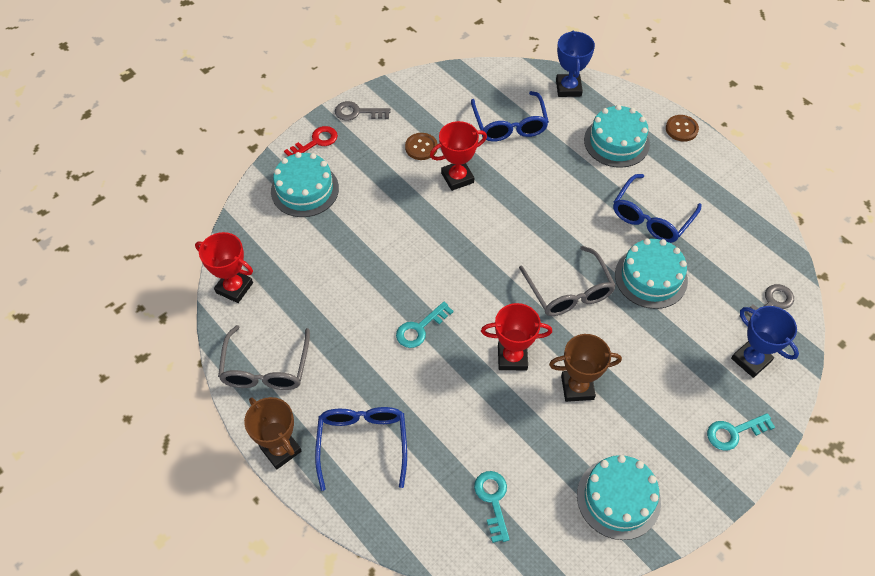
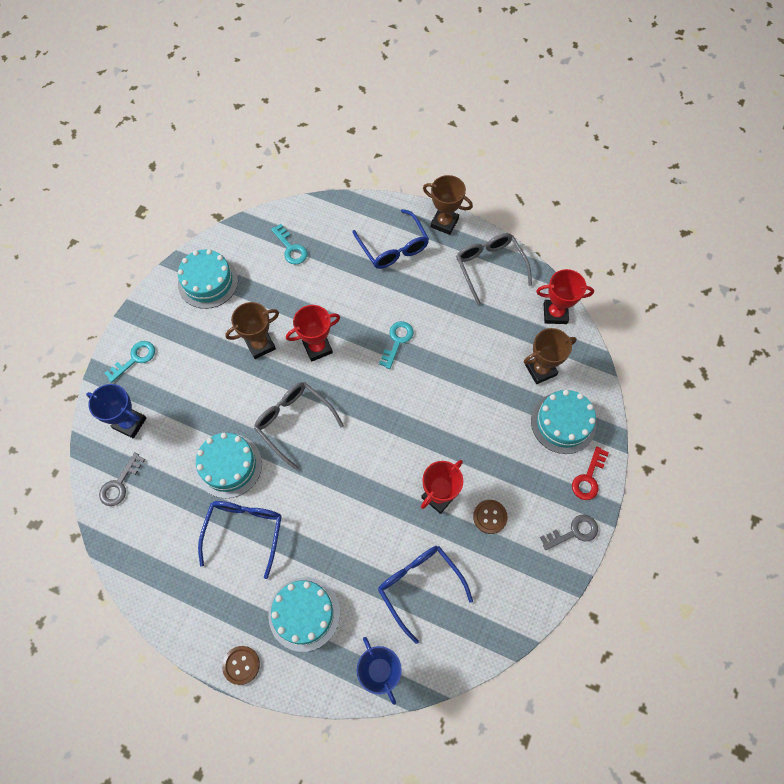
camera: 155 degrees right, 10 degrees up
none -> brown trophy [524,328,577,384]

